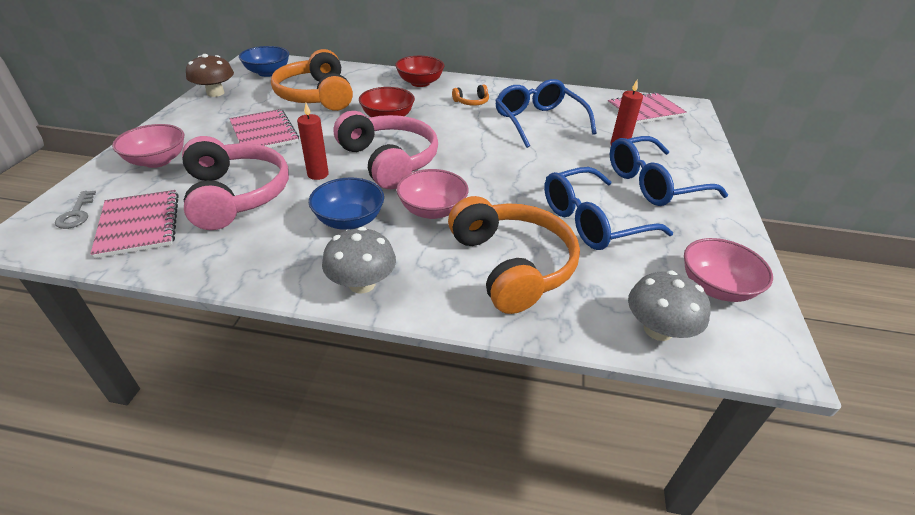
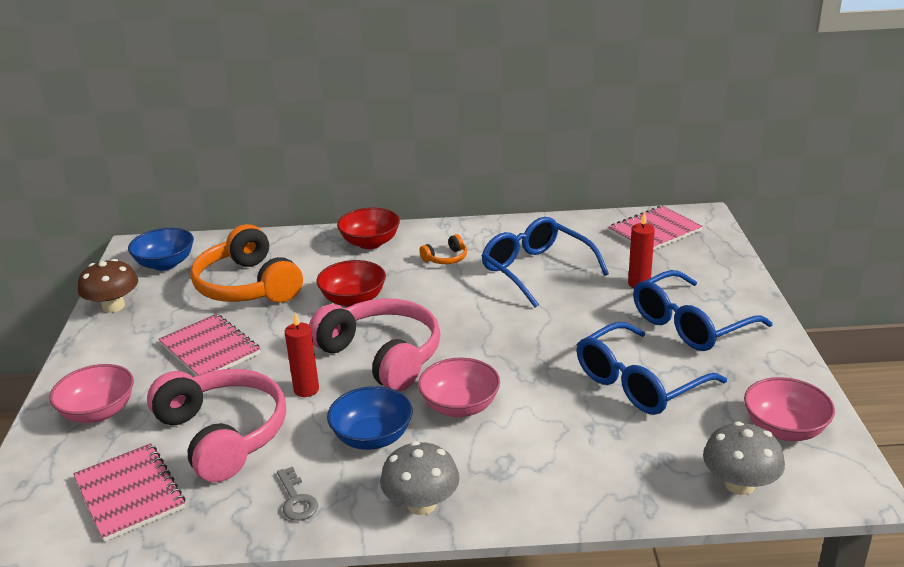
camera: 10 degrees left, 10 degrees down
grey key [55,191,96,229] -> grey key moved to [277,467,318,521]
orange headphones [448,196,580,314] -> none

